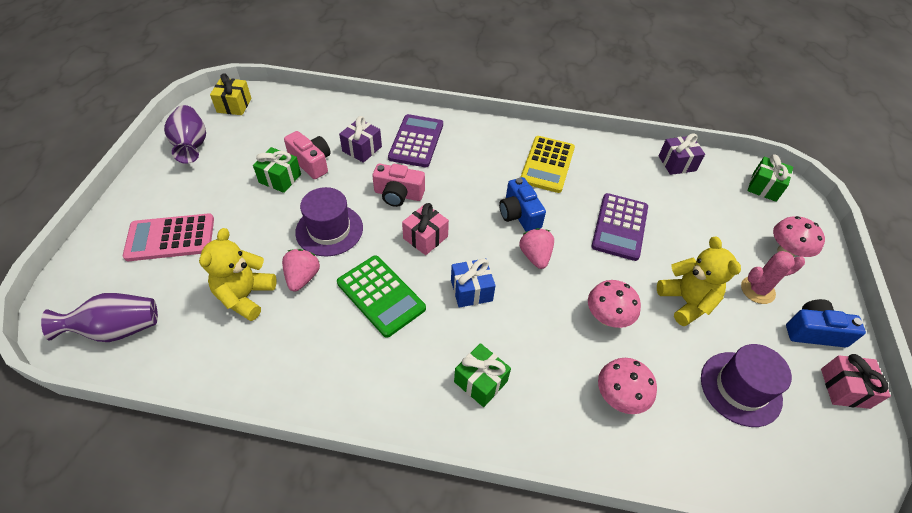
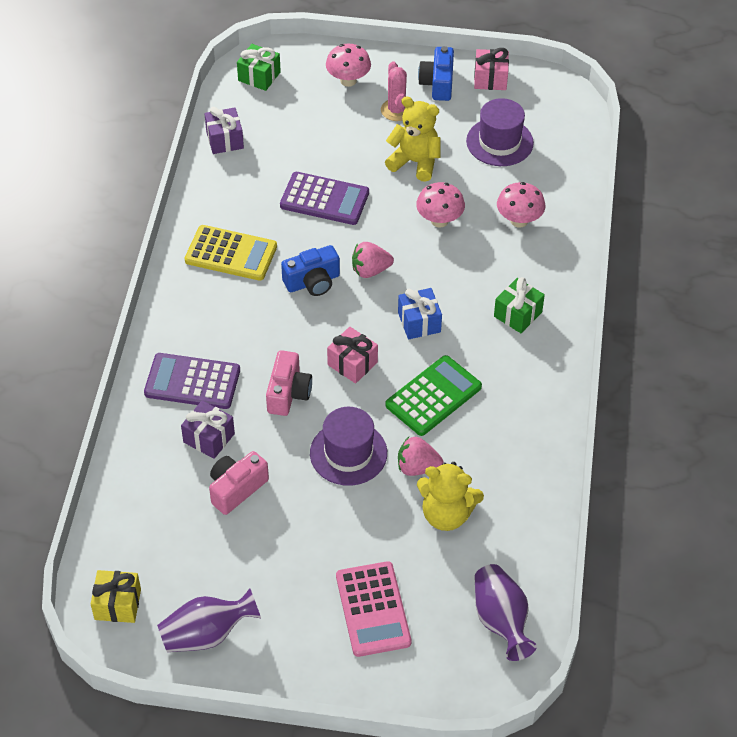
camera: 90 degrees left, 0 degrees up
green gift [253,147,301,193] -> none
yellow teddy bear [657,237,741,326] -> yellow teddy bear turned 45 degrees clockwise [385,96,441,182]

